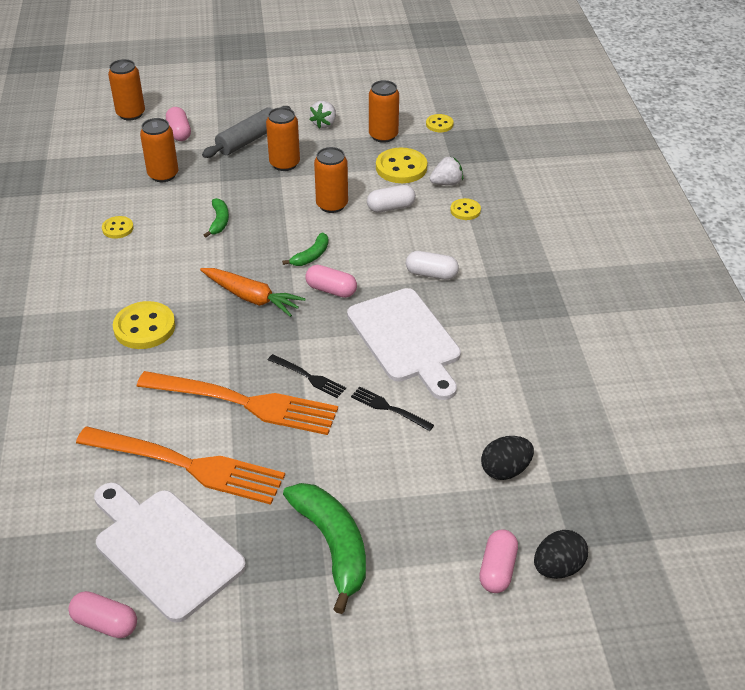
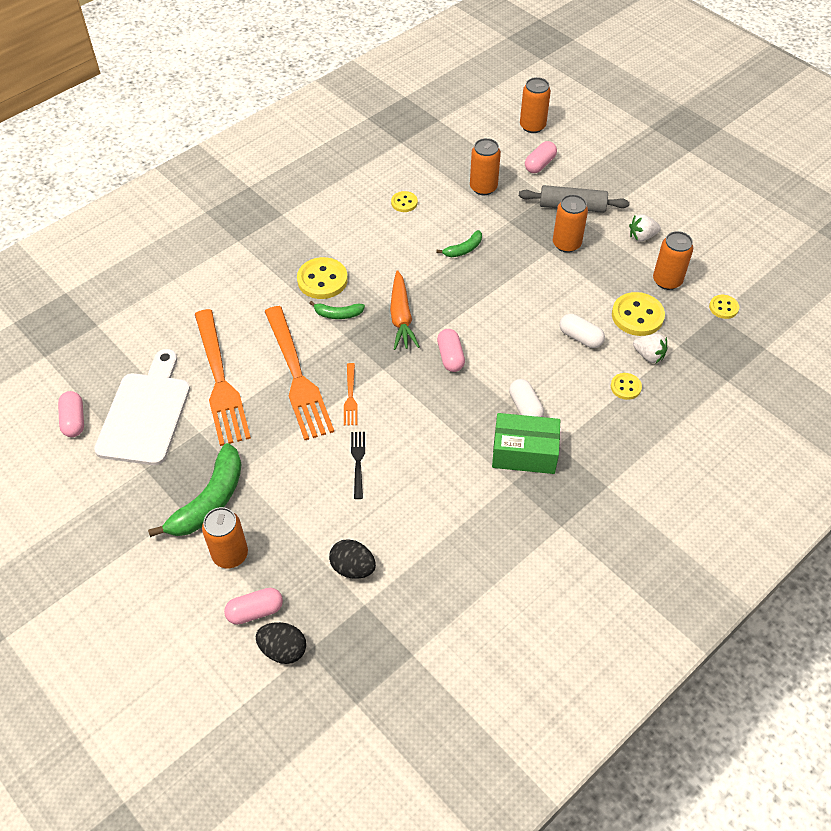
camera: 55 degrees right, 10 degrees up
black fork [268,354,346,398] -> orange fork [344,363,357,426]
green banana [282,232,329,266] -> green banana moved to [309,301,365,319]
orange can [314,147,348,213] -> orange can moved to [202,507,248,568]
white cutting board [347,288,461,400] -> none
none -> green box [492,413,560,474]

